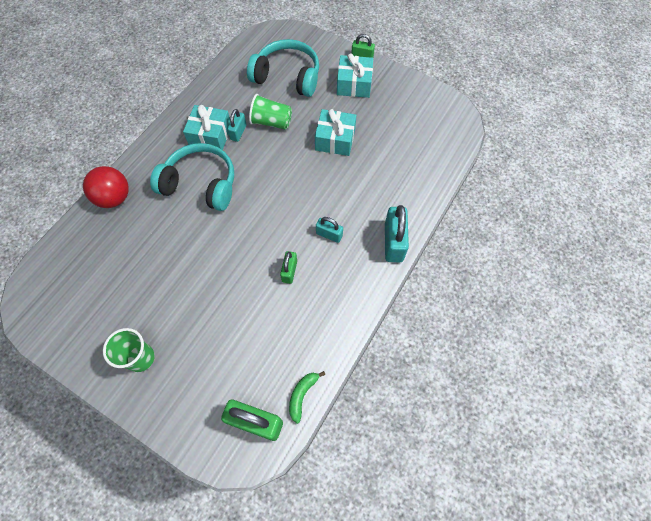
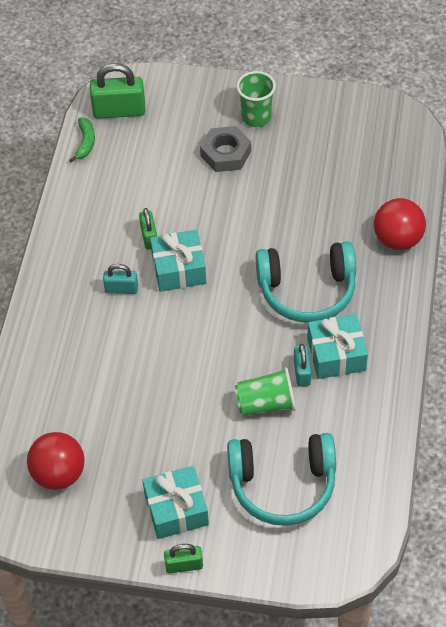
camera: 160 degrees right, 10 degrees down
turquoise gift [315,109,356,156] -> turquoise gift moved to [150,230,207,292]
turquoise padlock [385,205,409,263] -> none
none -> red ball [27,432,85,490]
none -> grey nut [200,126,251,172]

